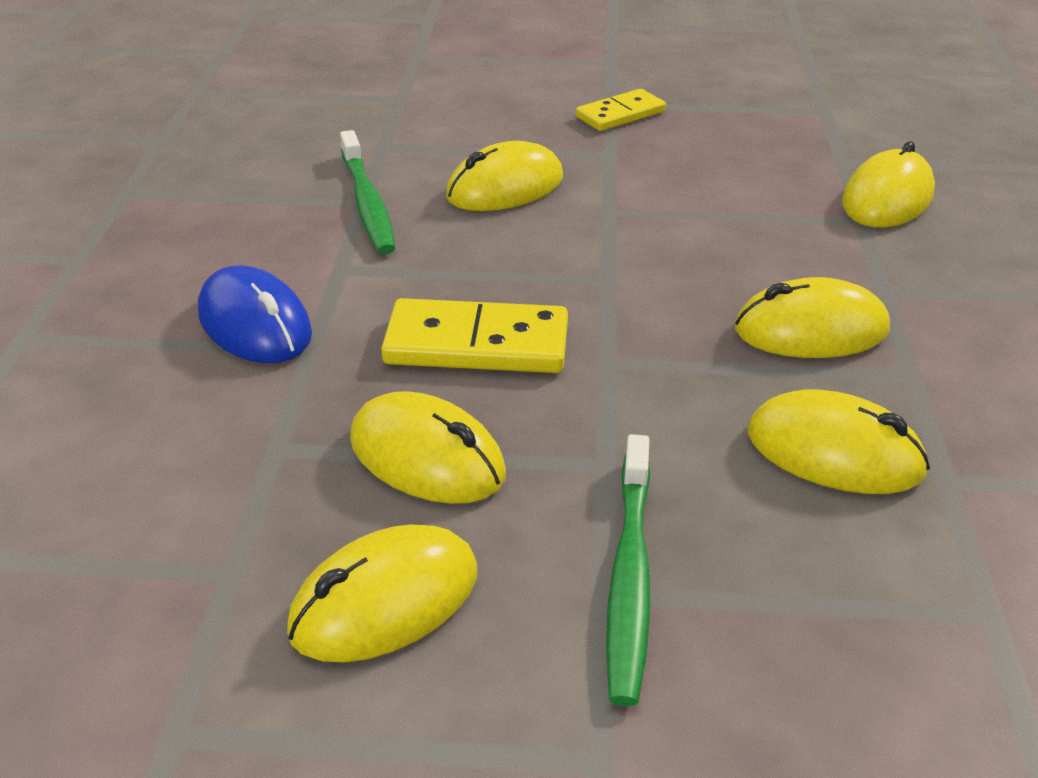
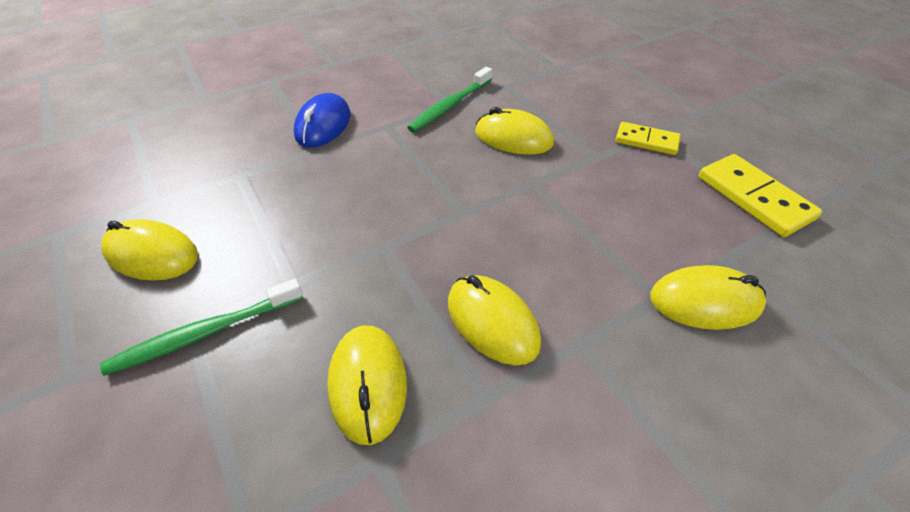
camera: 55 degrees right, 10 degrees up
yellow mouse [350,391,506,504] -> none
yellow domino [381,298,568,373] -> yellow domino moved to [699,154,822,237]

